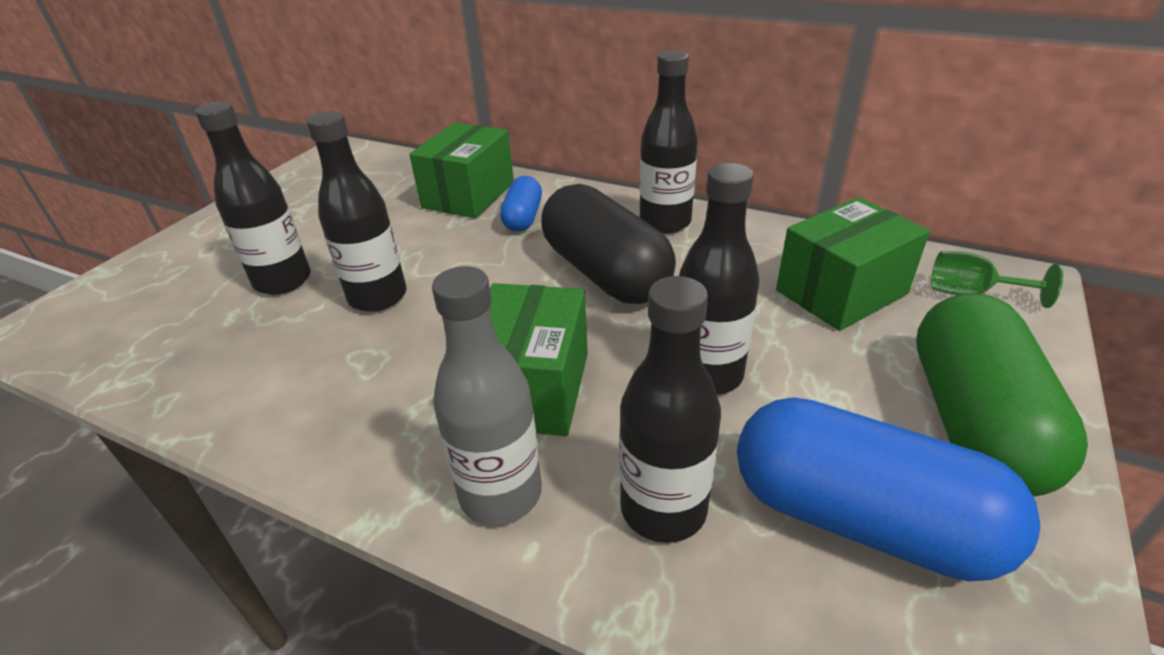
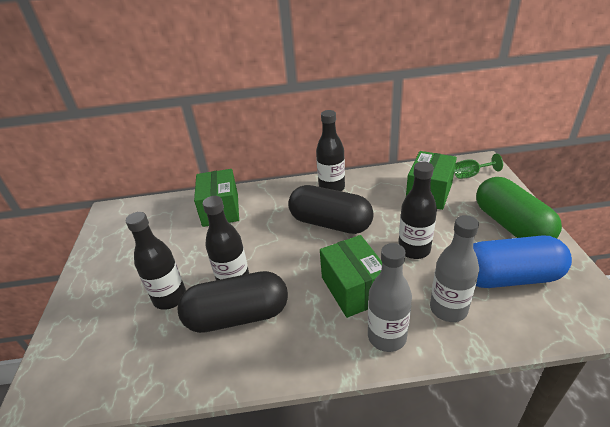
camera: 30 degrees left, 0 degrees up
blue capsule [500,176,542,232] -> none
black bottle [619,276,721,543] -> grey bottle [430,215,479,322]
none -> black capsule [178,271,288,333]

